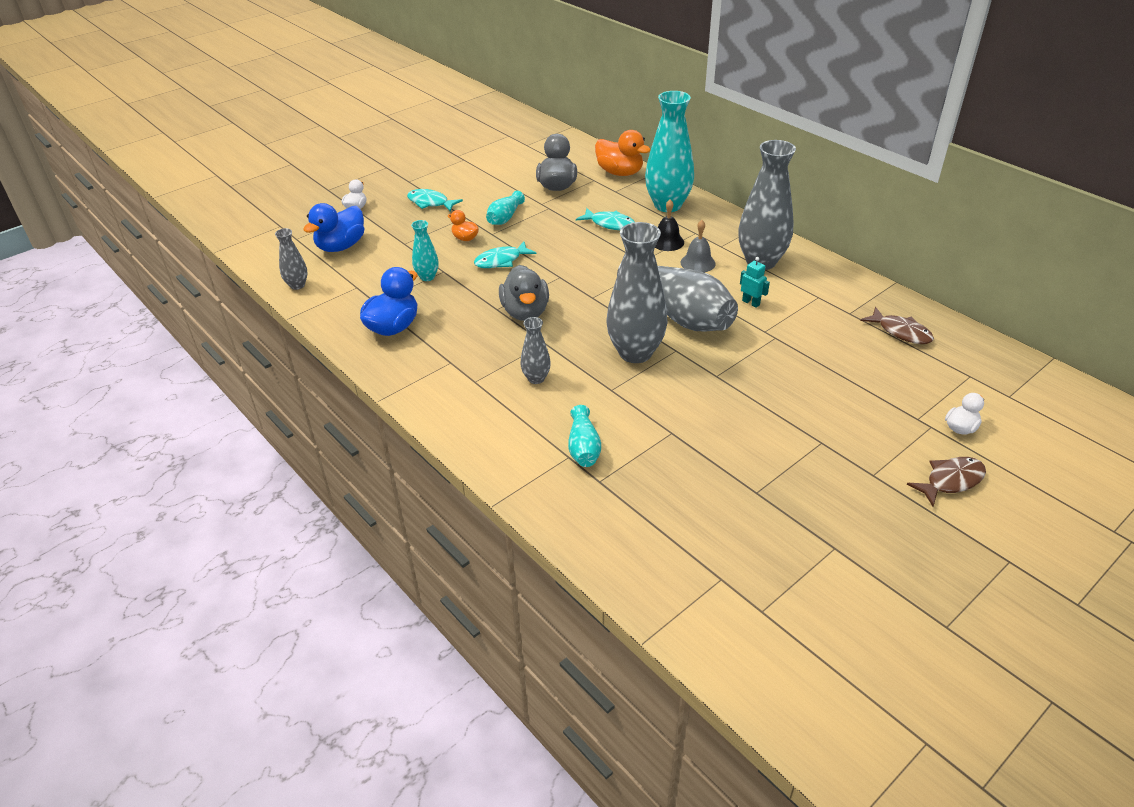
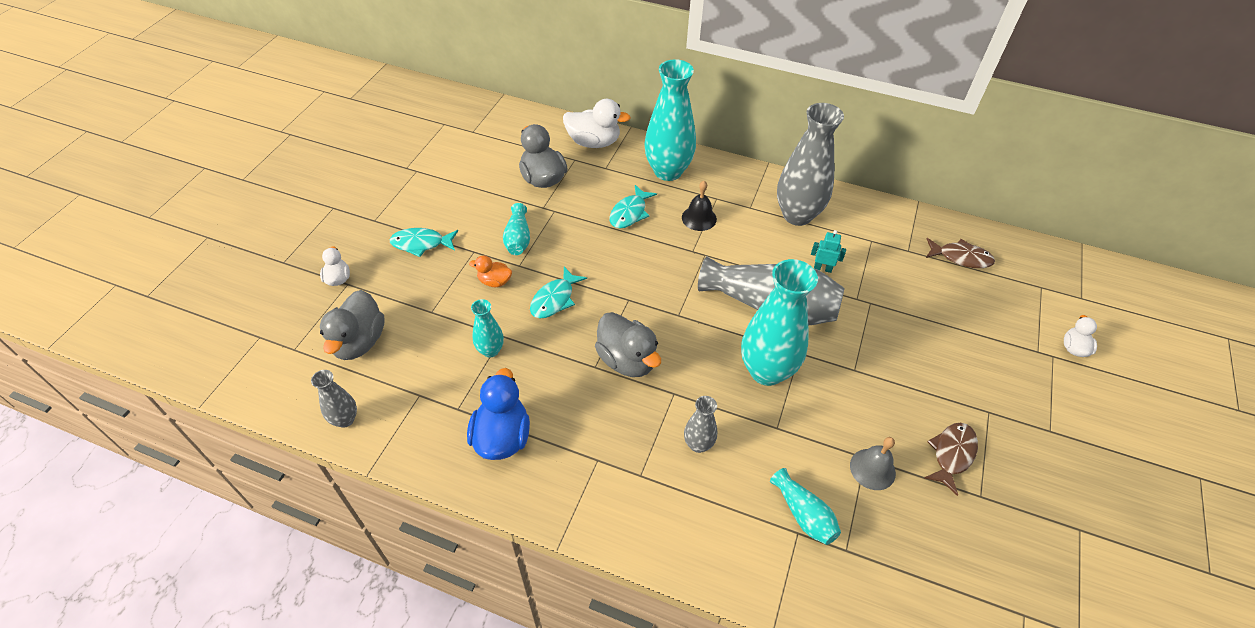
camera: 30 degrees left, 10 degrees up
blue duck [303,203,364,252] -> grey duck [320,290,385,360]
turquoise fish [576,208,634,230] -> turquoise fish turned 120 degrees clockwise [610,185,657,228]
orange duck [595,130,651,176] -> white duck [563,99,631,148]
grey vase [606,222,668,363] -> turquoise vase [741,259,818,386]
grey bell [680,220,716,272] -> grey bell moved to [850,437,896,490]
brown fish [907,457,986,506] -> brown fish moved to [924,423,978,496]

